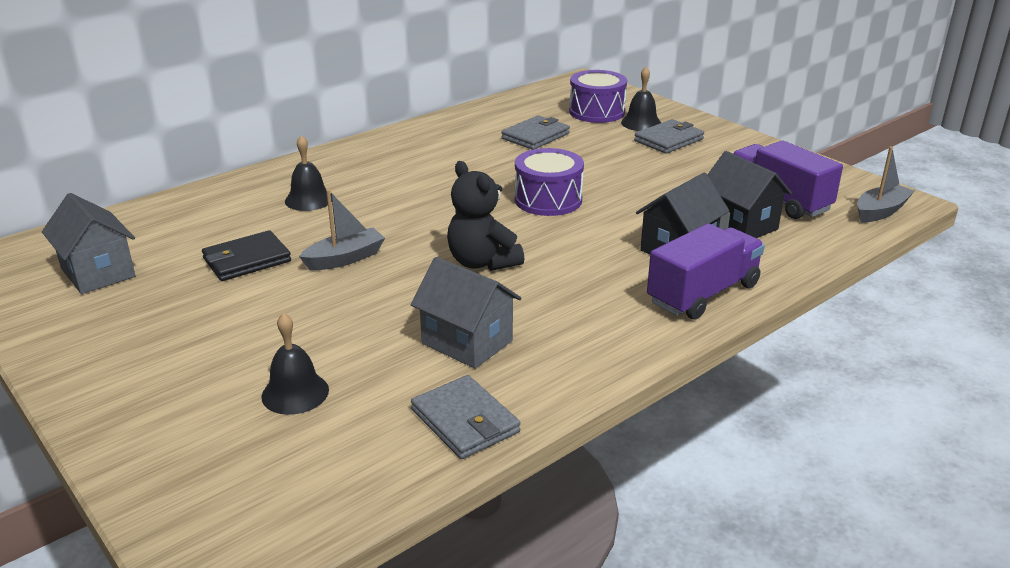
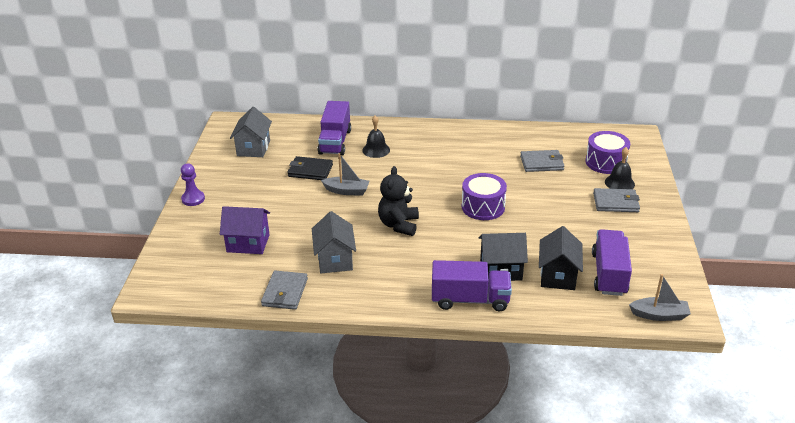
camera: 45 degrees right, 5 degrees up
black bell [261,313,329,415] -> purple house [220,206,270,254]
none -> purple pawn [181,163,205,206]
none -> purple truck [318,101,351,155]

